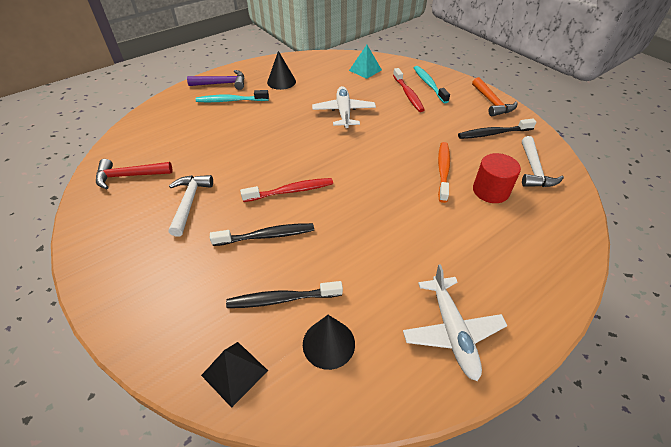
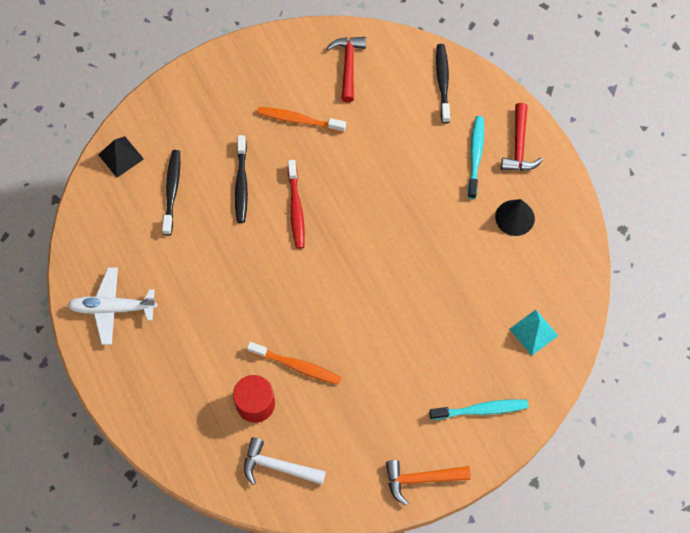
camera: 100 degrees right, 20 degrees up
white hammer [169,175,213,237] -> orange toothbrush [257,107,346,132]
purple hammer [187,70,244,90] -> red hammer [501,103,543,171]
black cone [303,315,355,370] -> none
white plane [312,86,376,128] -> none
red toothbrush [393,68,425,112] -> none
black toothbrush [458,119,536,139] -> black toothbrush moved to [436,44,450,123]

